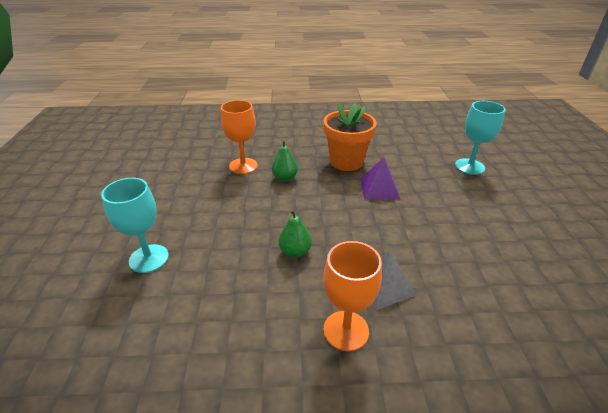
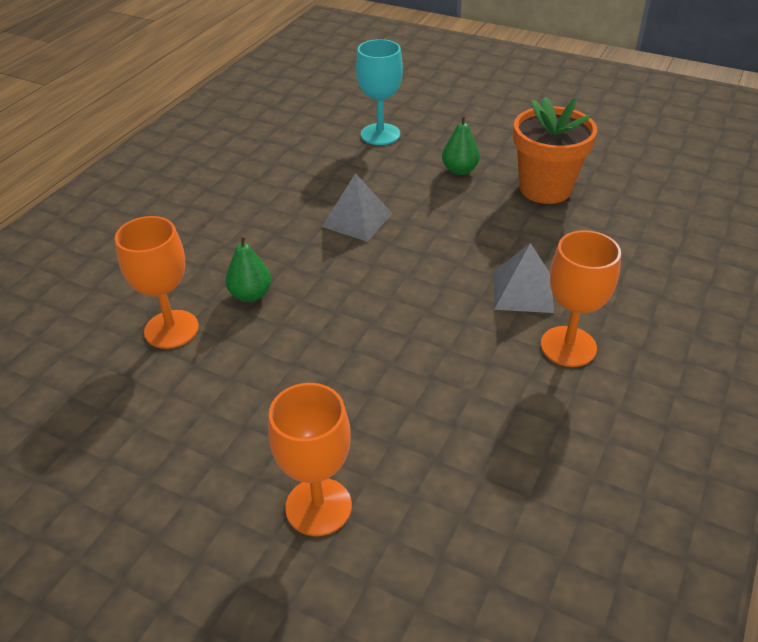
camera: 60 degrees left, 5 degrees up
turquoise goblet [101,178,169,273] -> orange goblet [268,383,352,536]
green pear [278,209,312,258] -> green pear moved to [442,114,480,175]
orange flower pot [323,103,376,171] -> orange flower pot moved to [513,97,597,204]
purple pyramid [360,158,400,199] -> grey pyramid [322,173,393,242]

